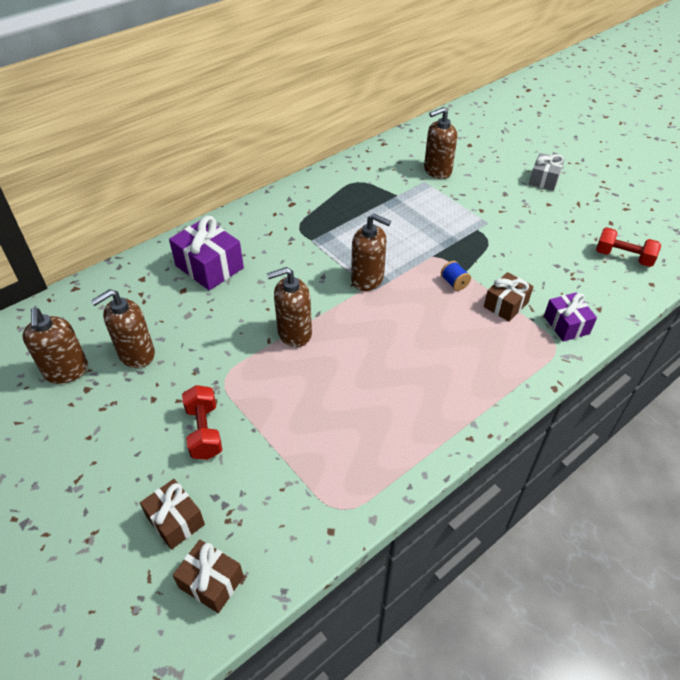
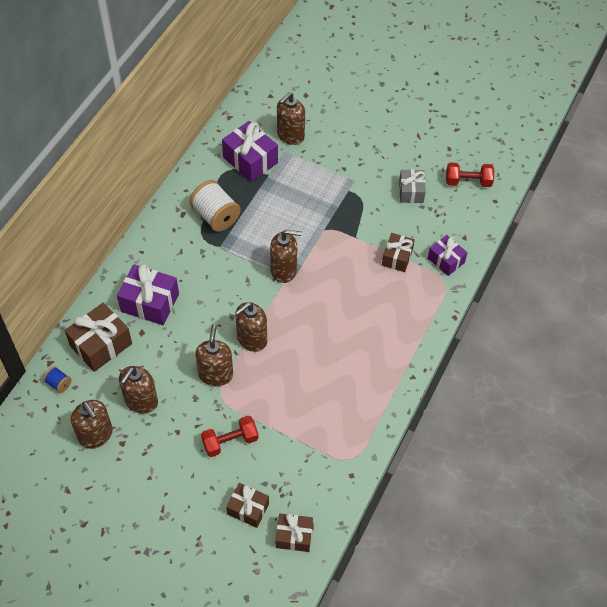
camera: 25 degrees left, 10 degrees up
red dumbbell [182,385,222,460] -> red dumbbell turned 75 degrees counterclockwise [201,415,258,457]
blue spool [441,261,471,291] -> blue spool moved to [43,366,71,393]
grey gift [529,153,565,191] -> grey gift moved to [399,169,426,203]
none -> brown gift [65,303,132,372]
none -> white spool [190,180,241,232]
none -> brown soap dispenser [196,324,233,386]
none -> purple gift [222,121,278,182]

